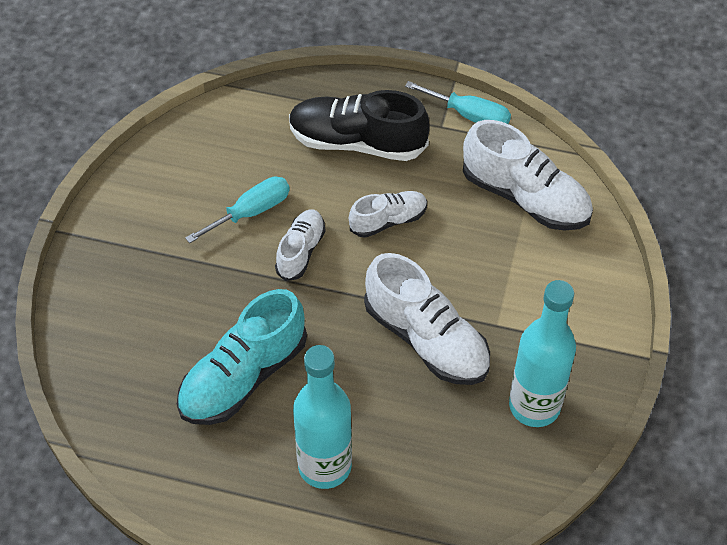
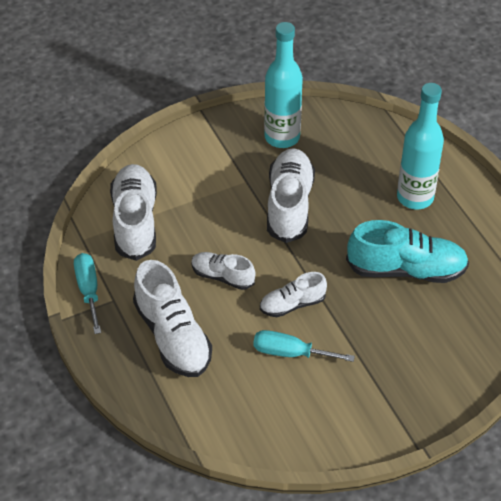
camera: 130 degrees left, 5 degrees down
black shoe [289,90,430,161] -> white shoe [133,260,212,377]

